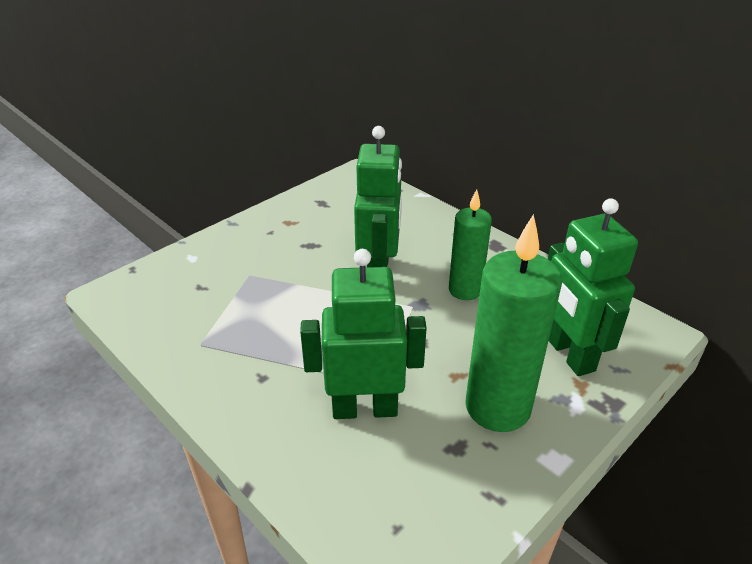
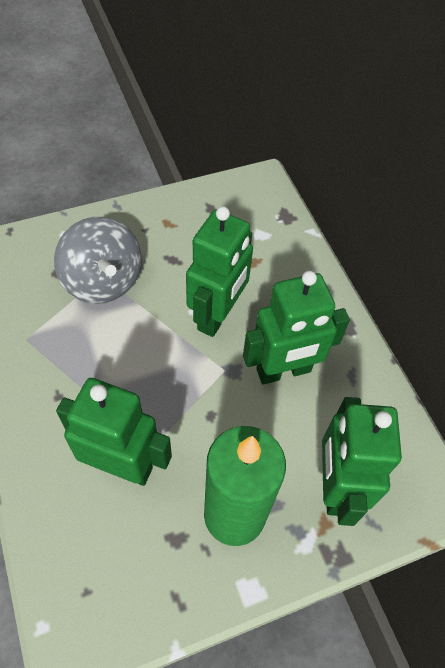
camera: 20 degrees right, 20 degrees up
green candle [449,189,492,300] -> green robot [243,271,350,385]
none -> grey spinning top [54,217,141,304]

